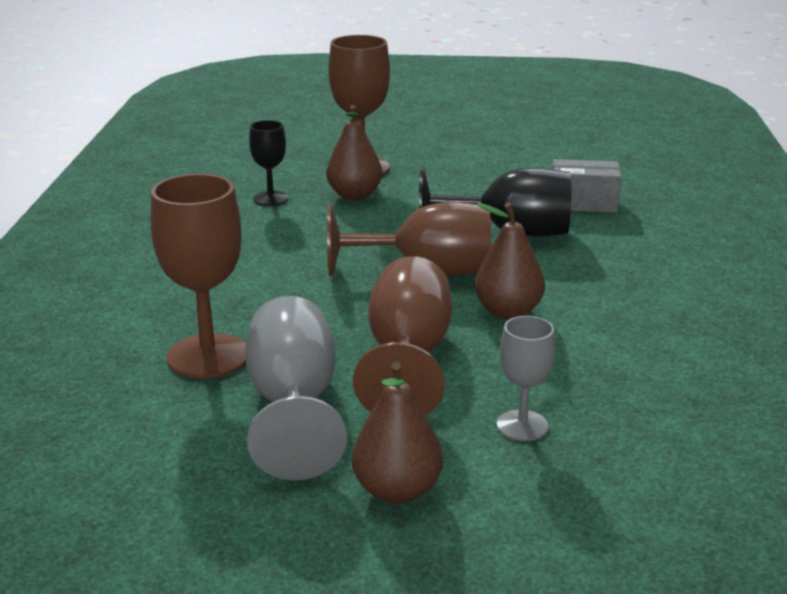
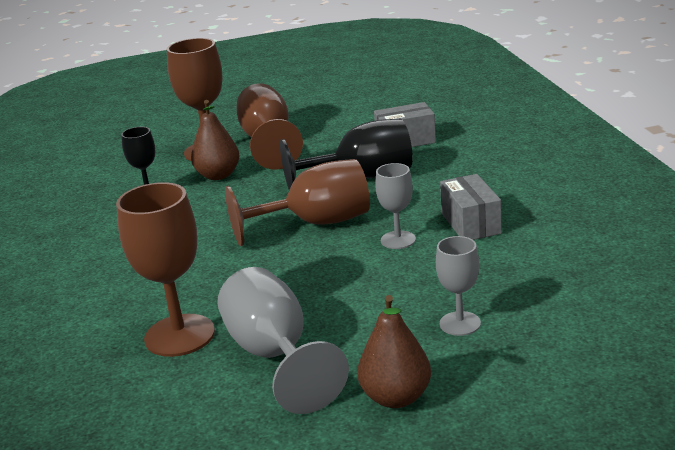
camera: 15 degrees left, 0 degrees up
brown goblet [353,256,452,415] -> brown goblet moved to [237,83,303,170]
brown pear [475,203,545,319] -> grey goblet [375,163,416,249]
none -> grey box [440,174,502,240]

